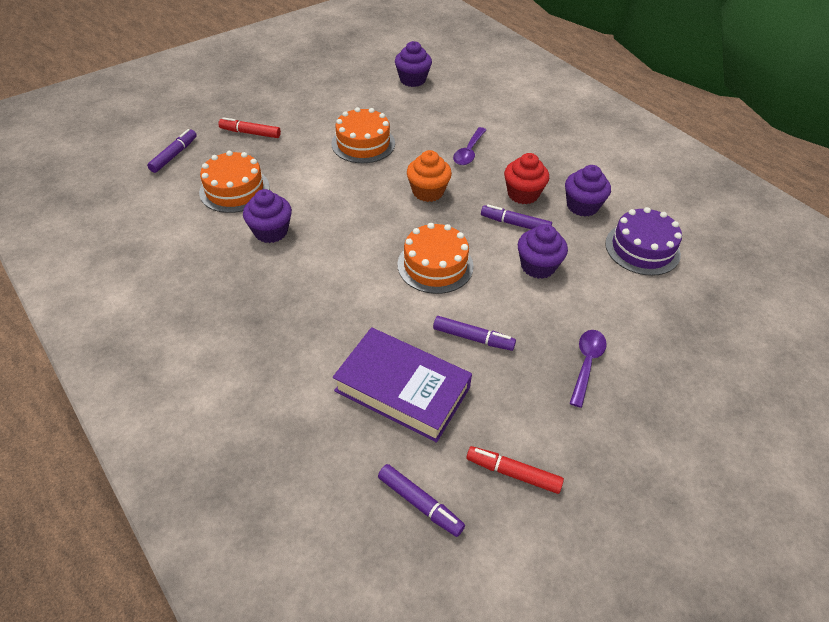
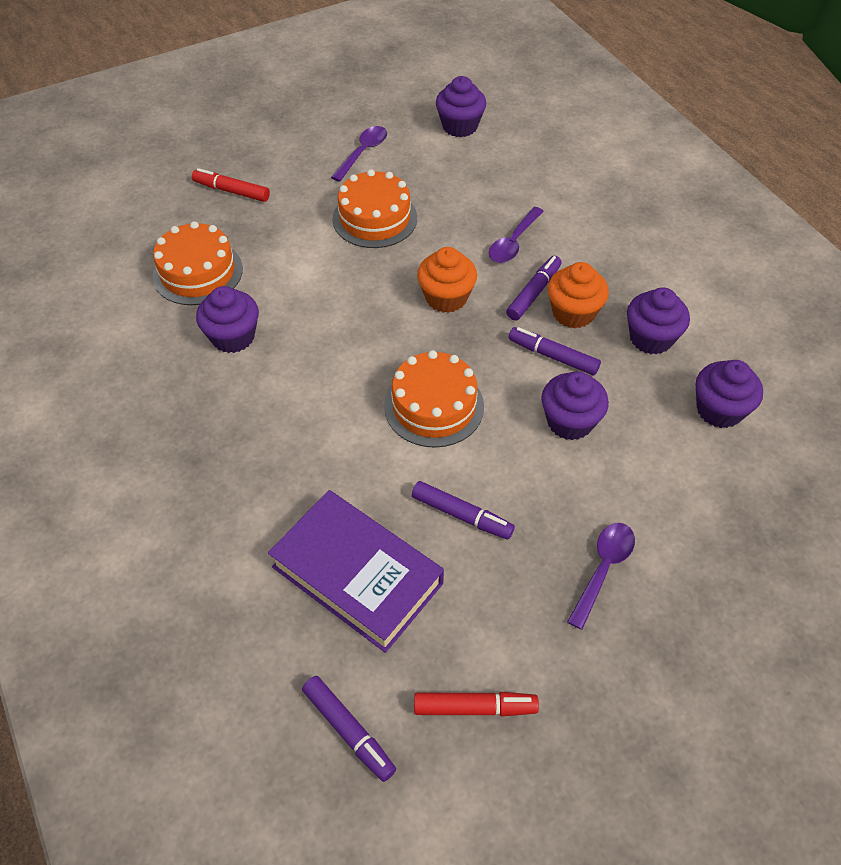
camera: 10 degrees right, 5 degrees up
purple marker [147,129,197,173] -> purple marker moved to [506,256,562,320]
red marker [466,446,564,494] -> red marker turned 150 degrees clockwise [414,692,539,716]
red cupcake [504,153,549,204] -> orange cupcake [548,262,609,328]
purple cake [605,207,682,276] -> purple cupcake [696,360,763,428]
none -> purple spoon [331,126,387,182]

